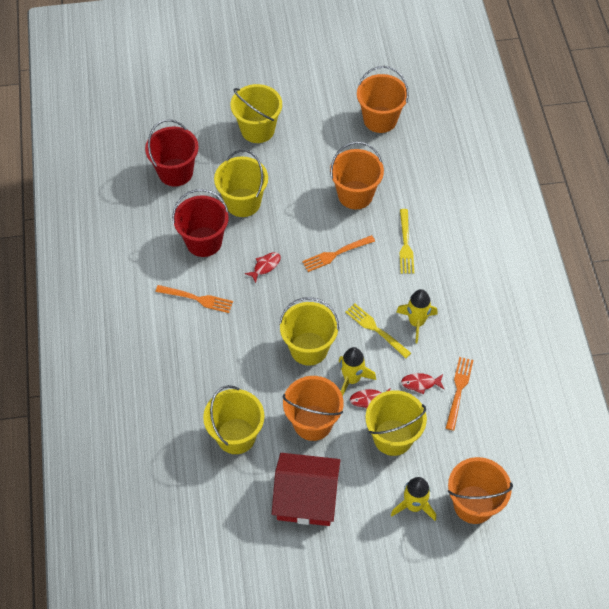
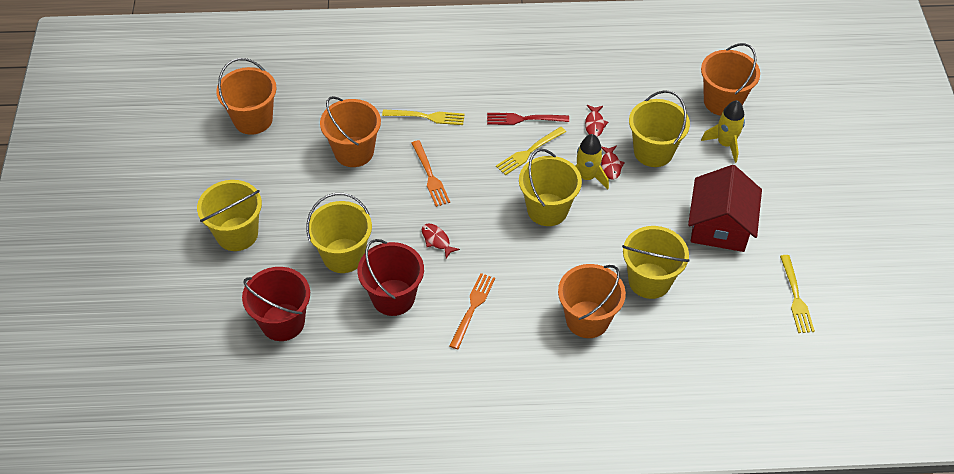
camera: 85 degrees left, 5 degrees down
orange bucket [283,376,343,441] -> orange bucket moved to [558,264,626,338]
yellow rocket [396,289,438,343] -> red fork [487,113,569,125]
orange fork [446,357,473,431] -> none
none -> yellow fork [780,255,815,333]

